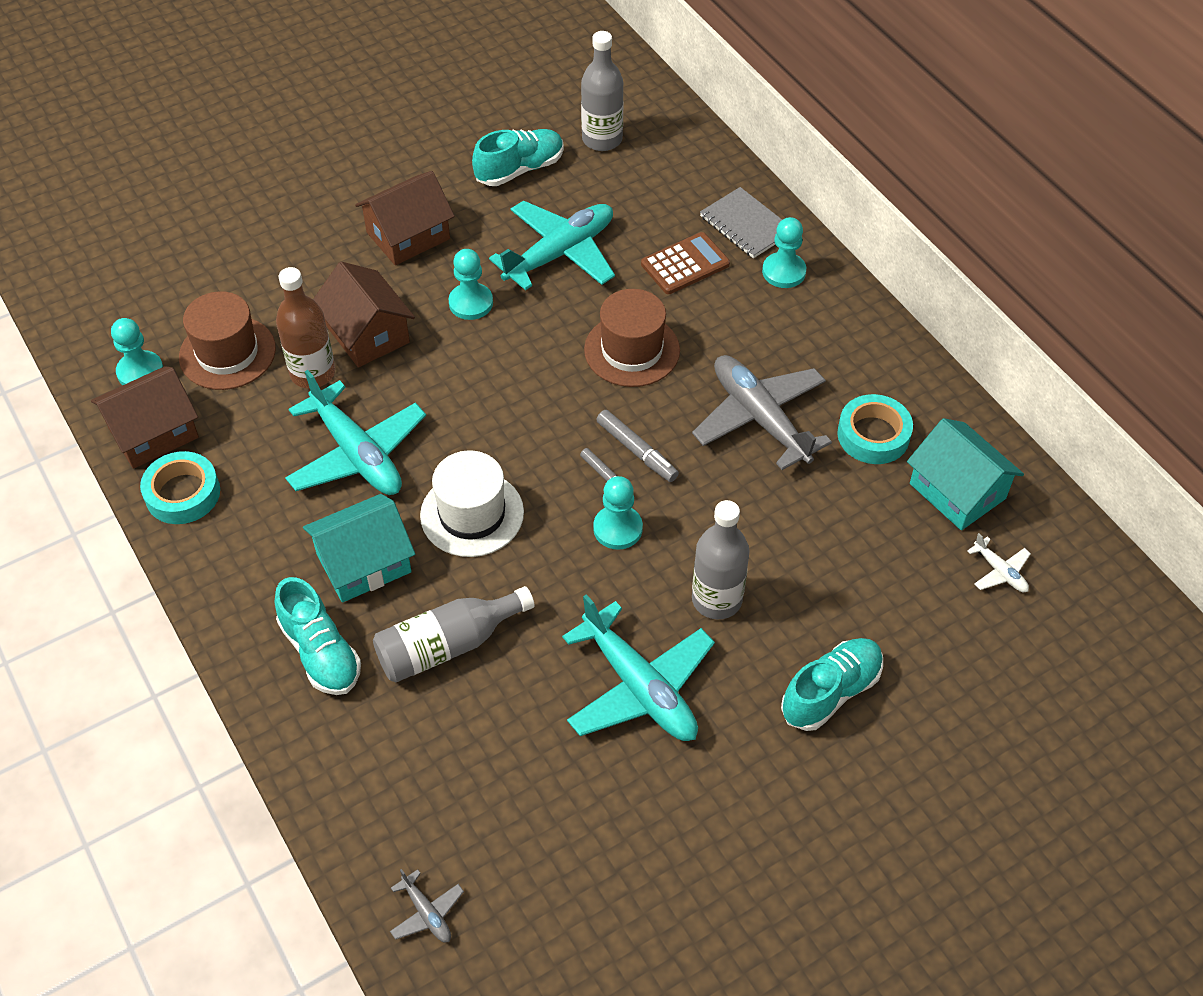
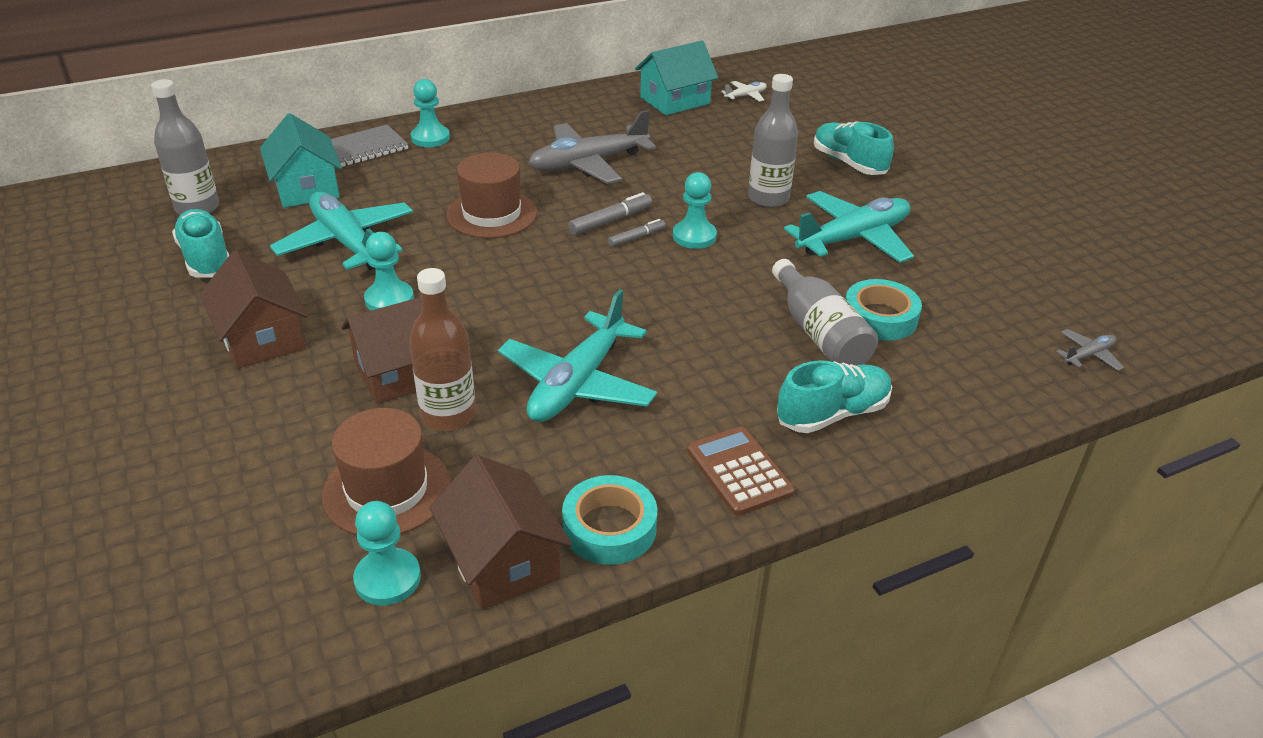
camera: 85 degrees left, 15 degrees down
turquoise plane [285,370,426,495] -> turquoise plane turned 150 degrees clockwise [498,289,657,422]
turquoise house [303,494,415,603] -> turquoise house moved to [260,113,342,208]
white hat [420,450,524,557] -> none
brown calculator [641,232,730,294] -> brown calculator moved to [687,426,795,516]
turquoise tape [837,394,913,464] -> turquoise tape moved to [846,279,922,341]

